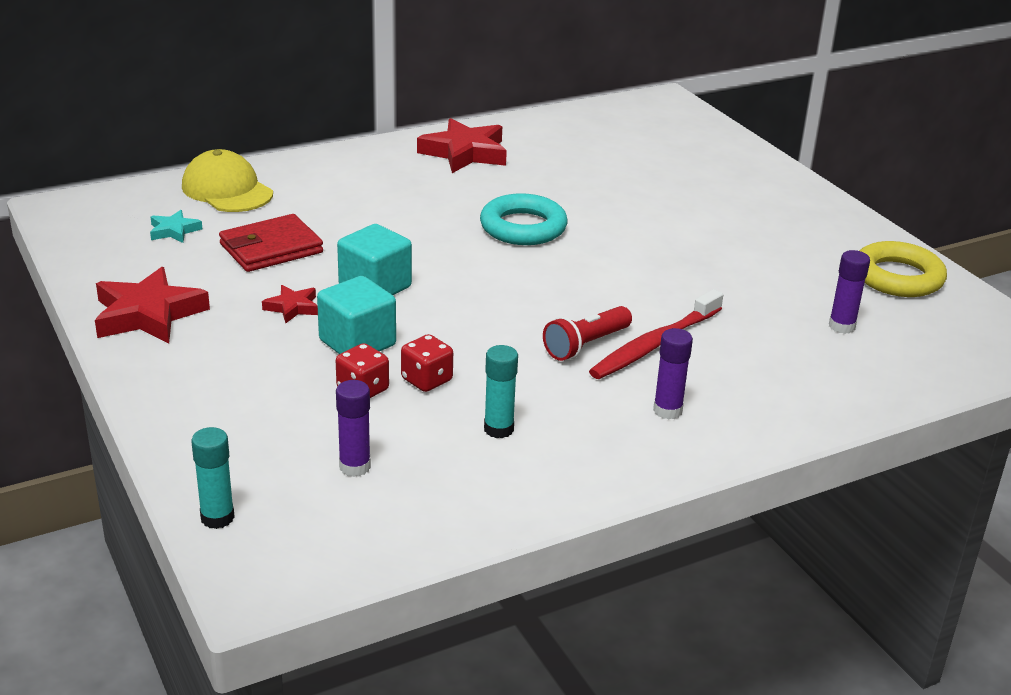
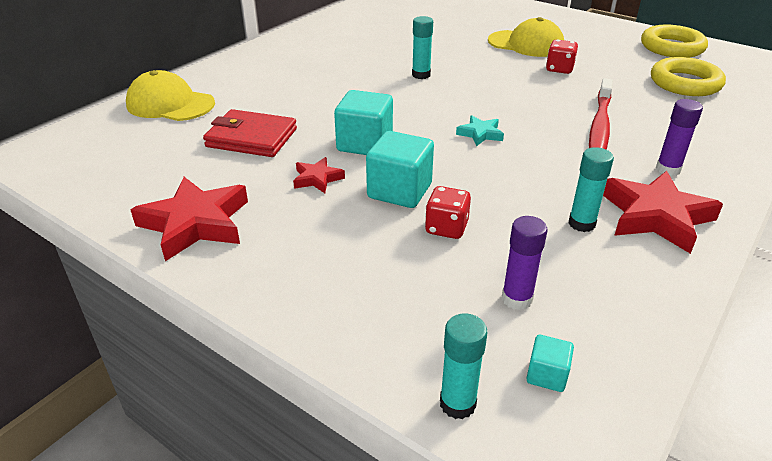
camera: 25 degrees left, 5 degrees up
turquoise star [150,210,202,243] -> turquoise star moved to [456,115,504,146]
red wallet [219,214,323,272] -> red wallet turned 75 degrees clockwise [203,109,297,157]
red dice [401,334,453,392] -> red dice moved to [546,39,578,74]
red star [417,118,507,173] -> red star moved to [603,171,723,254]
turquoise ring [480,193,567,245] -> turquoise glue stick [412,16,433,79]
red flashlight [543,306,632,361] -> none
purple glue stick [829,250,870,334] -> yellow ring [651,57,726,96]
none -> yellow cap [488,17,564,57]
none -> turquoise cube [526,335,574,392]

